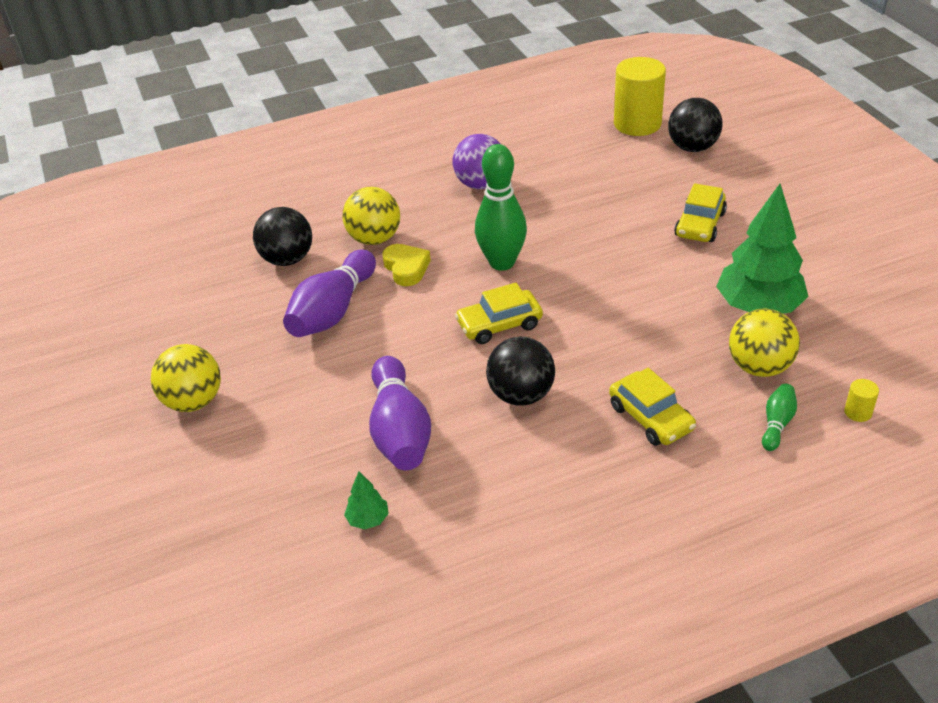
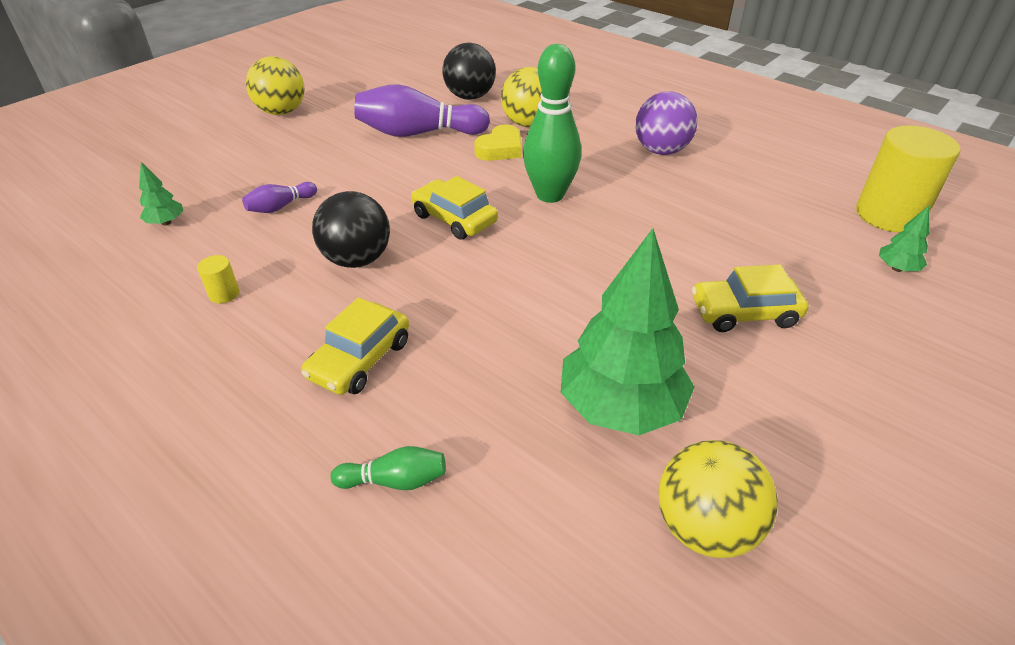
camera: 60 degrees right, 0 degrees up
purple bowling pin [369,356,431,470] -> purple bowling pin [242,182,317,213], size x0.48
black ball [668,98,723,152] -> green tree [879,206,930,272]
yellow ball [729,308,800,377] -> yellow ball moved to [658,440,778,558]
yellow cylinder [844,379,879,422] -> yellow cylinder moved to [197,255,239,303]

